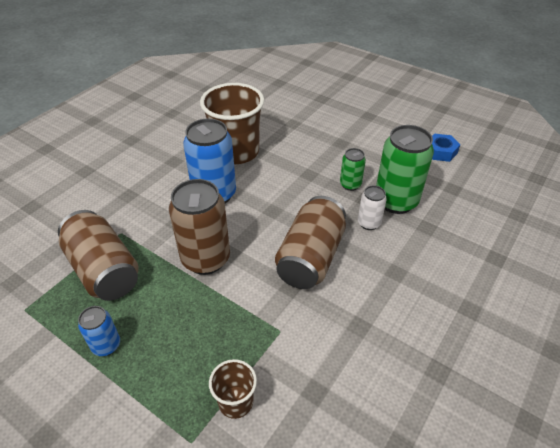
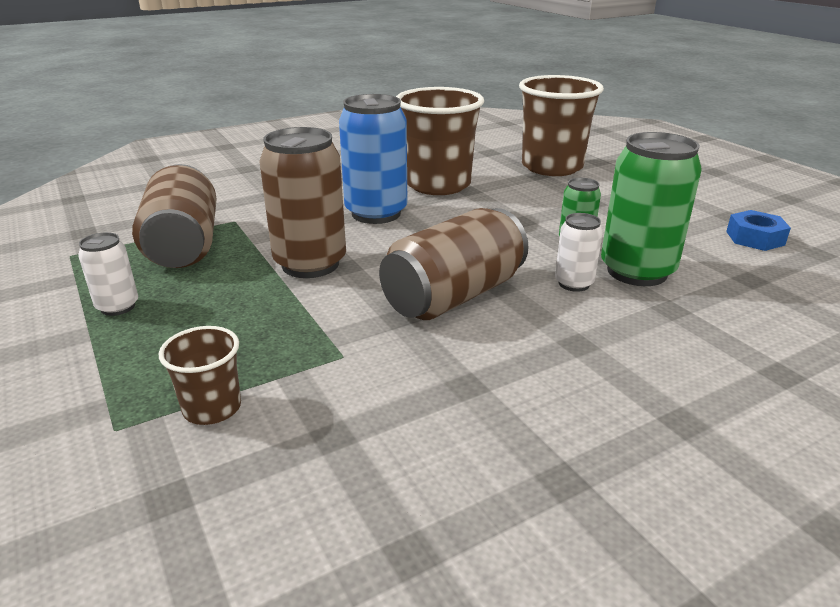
camera: 25 degrees right, 15 degrees down
blue can [78,306,120,356] -> white can [78,232,138,316]
none -> brown cup [519,75,604,176]

